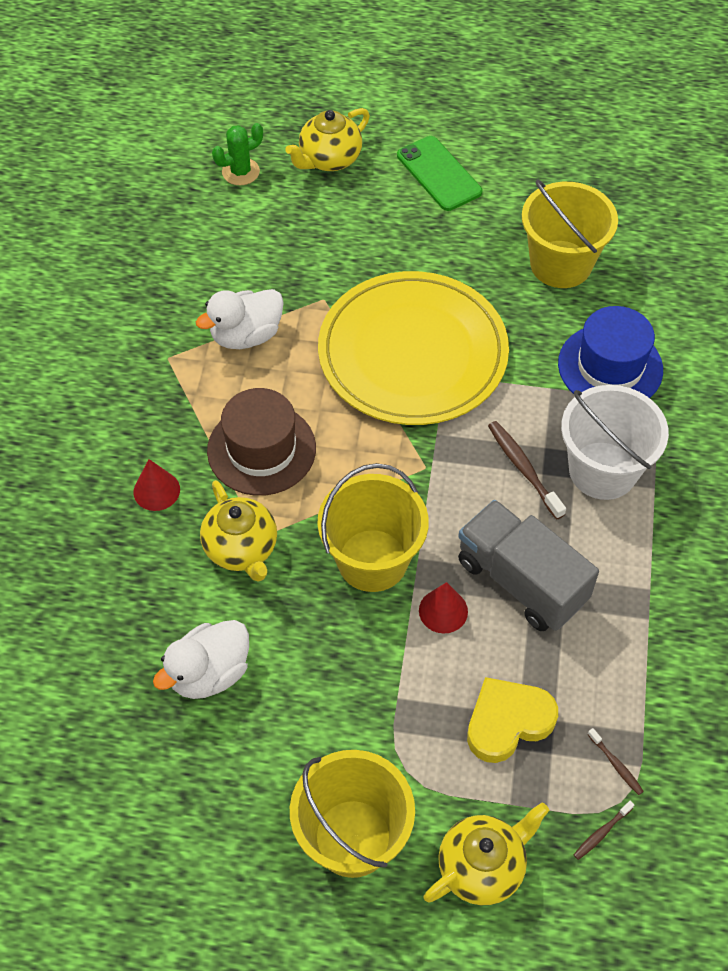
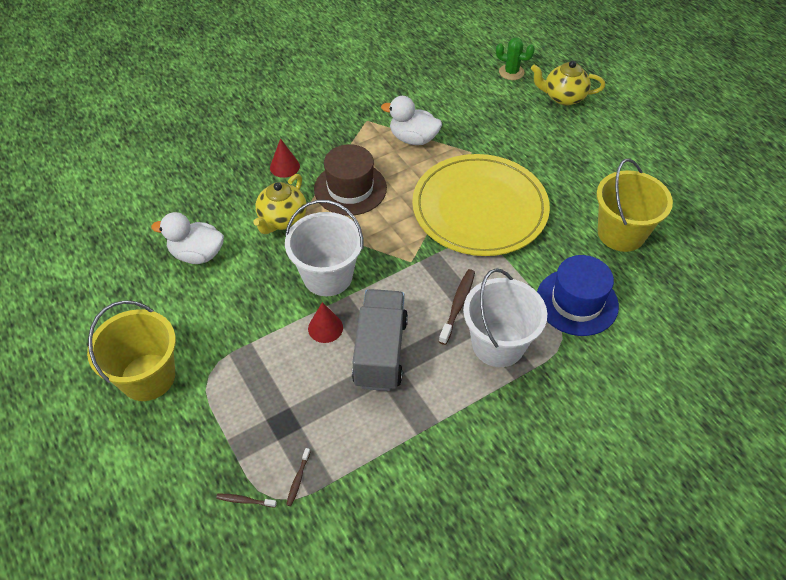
camera: 50 degrees right, 5 degrees down
yellow bucket [317,463,429,592] -> white bucket [285,200,363,296]
green phone [397,136,482,211] -> none
yellow teapot [424,803,549,905] -> none
yellow heart [467,677,558,763] -> none

